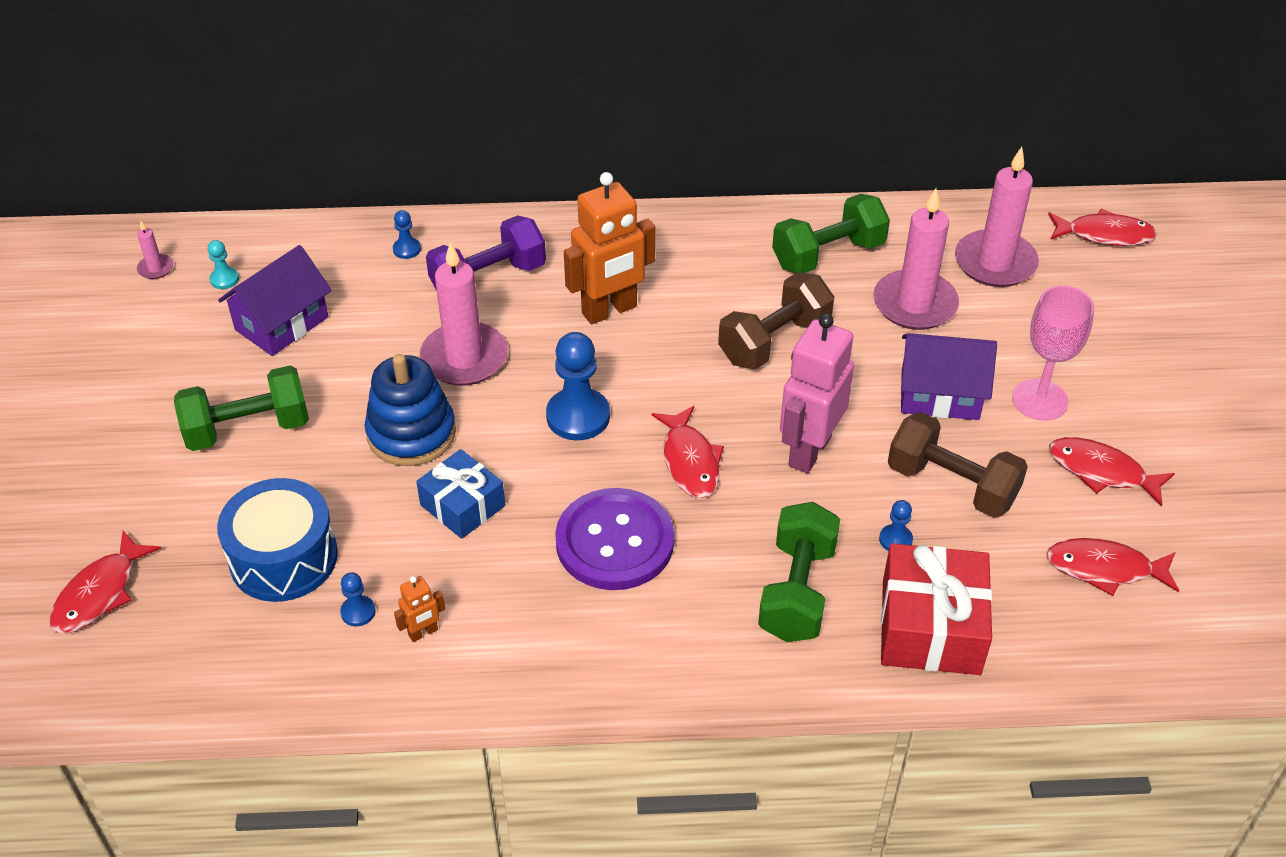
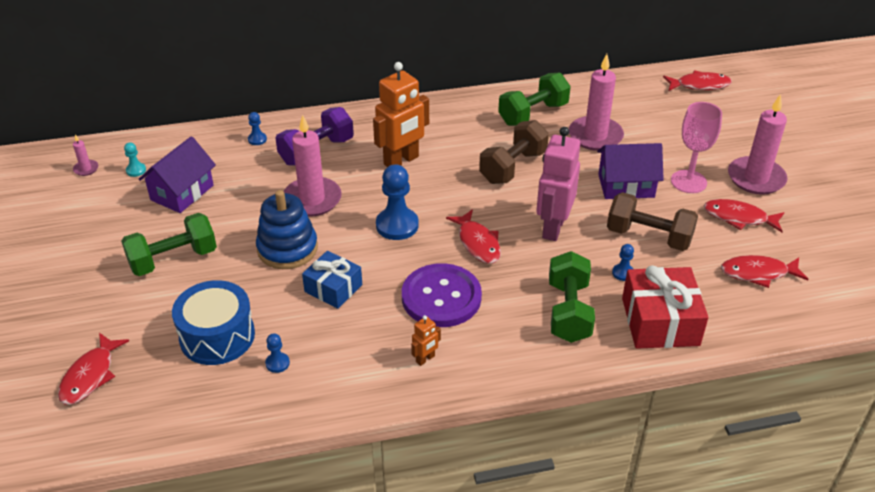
camera: 10 degrees left, 5 degrees down
orange robot [394,576,445,642] -> orange robot moved to [411,315,441,366]
pink candle [955,147,1039,287] -> pink candle moved to [728,94,787,195]

